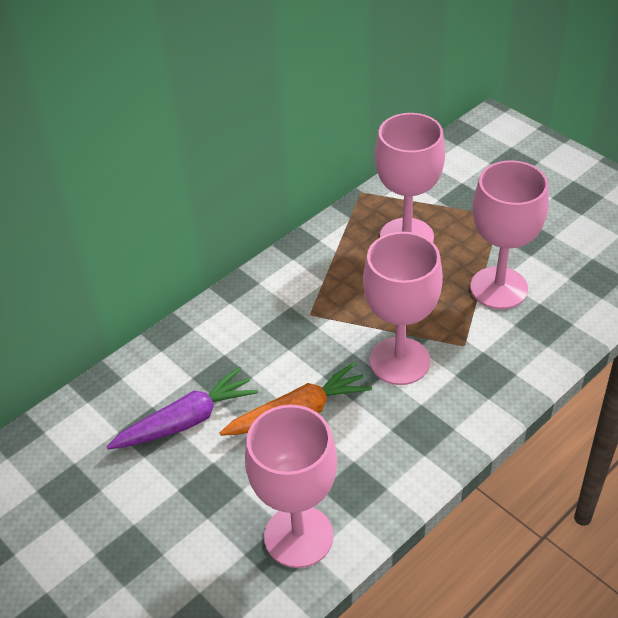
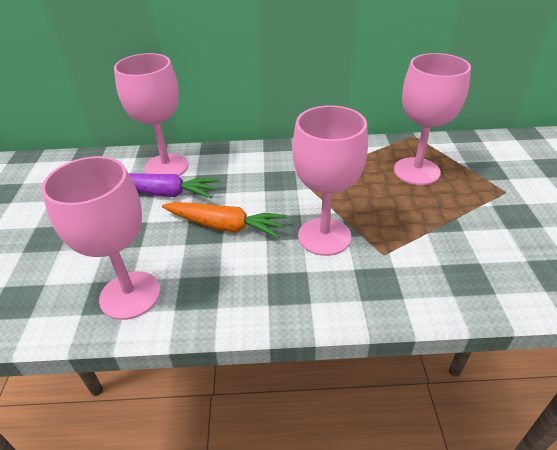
camera: 40 degrees right, 5 degrees down
pink goblet [470,160,549,309] -> pink goblet moved to [114,53,188,176]

